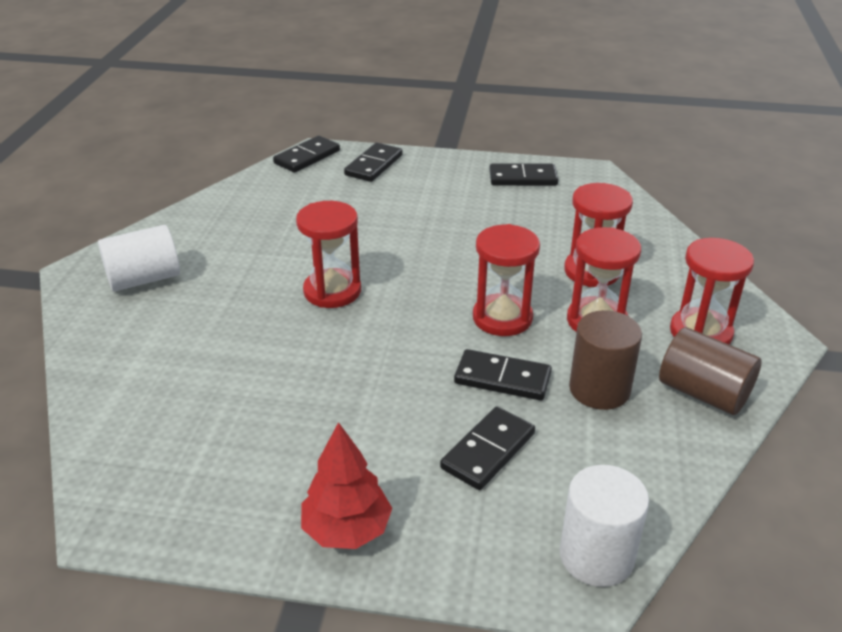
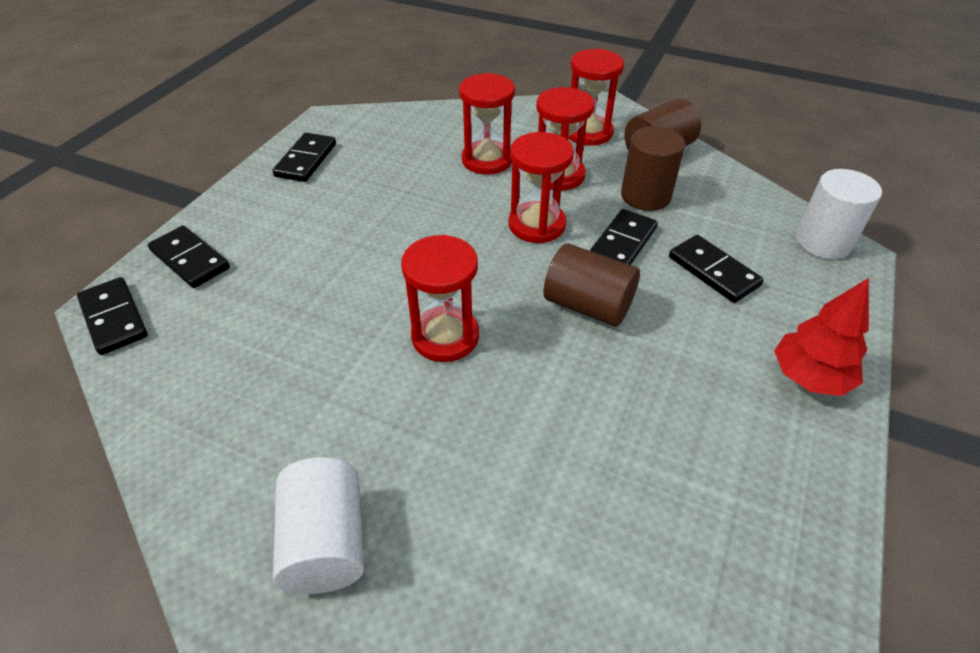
camera: 75 degrees left, 10 degrees up
none -> brown cylinder [543,243,640,327]

